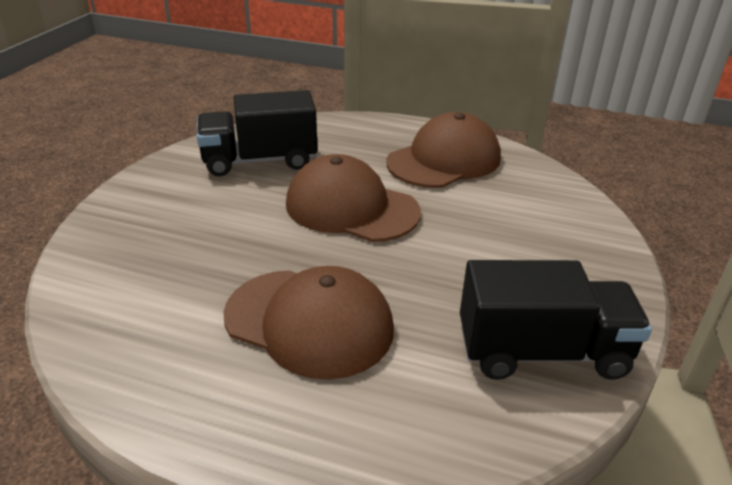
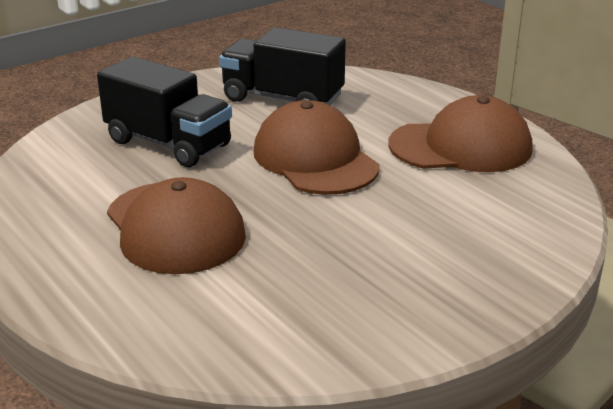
camera: 35 degrees right, 5 degrees down
black truck [460,260,652,380] -> black truck moved to [97,56,232,167]

